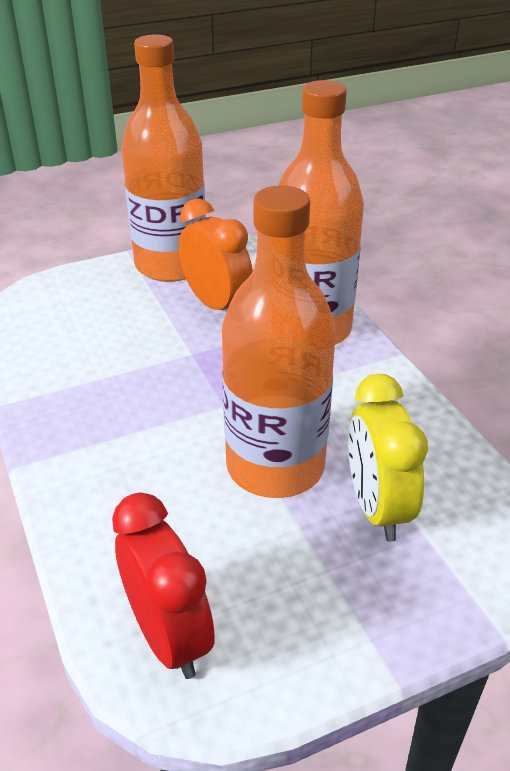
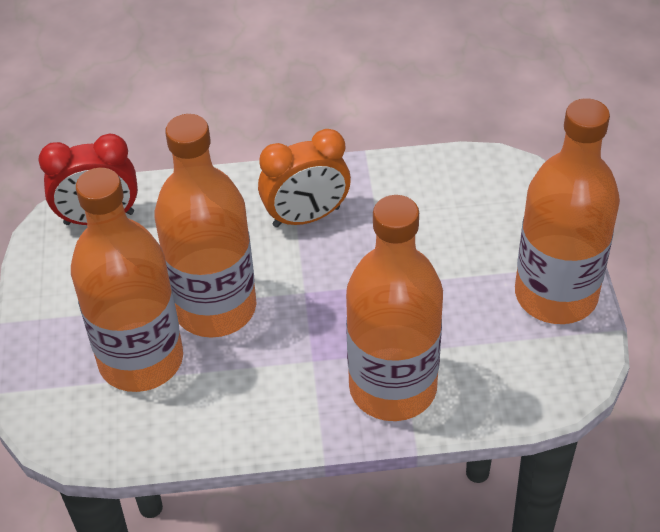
camera: 110 degrees right, 10 degrees up
orange clock [178,198,253,310] -> orange clock moved to [258,129,351,228]
yellow clock [348,374,428,542] -> orange bottle [71,168,183,392]

